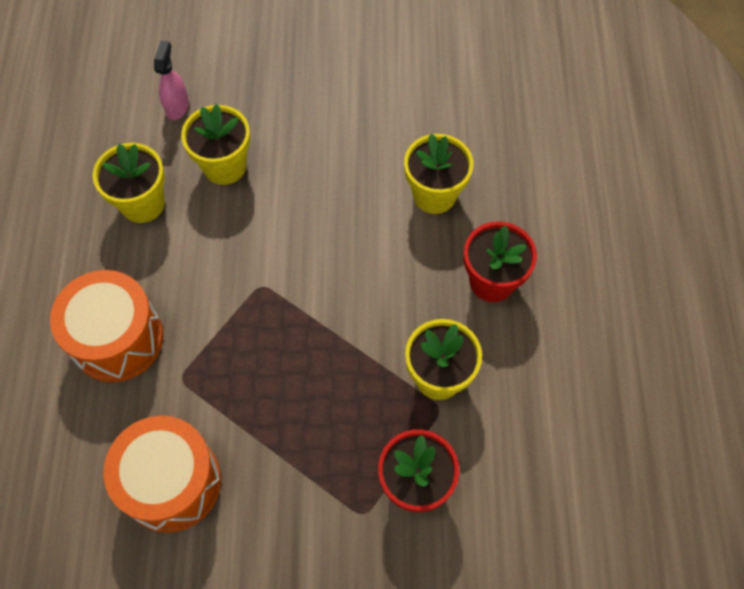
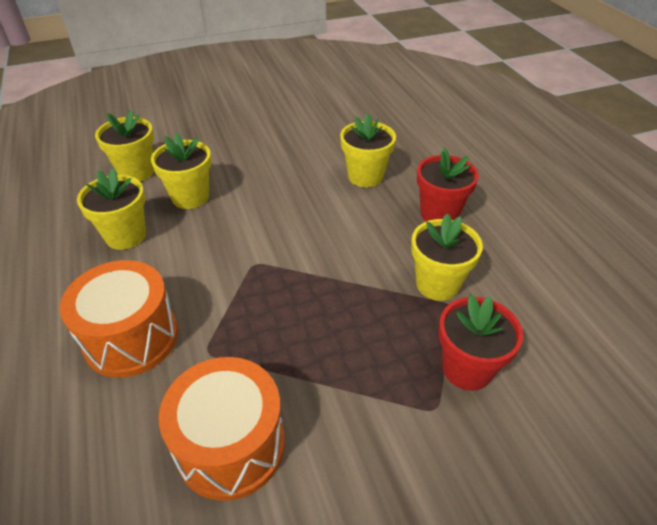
camera: 20 degrees left, 20 degrees down
pink spray bottle [154,41,189,120] -> yellow flower pot [95,110,154,181]

